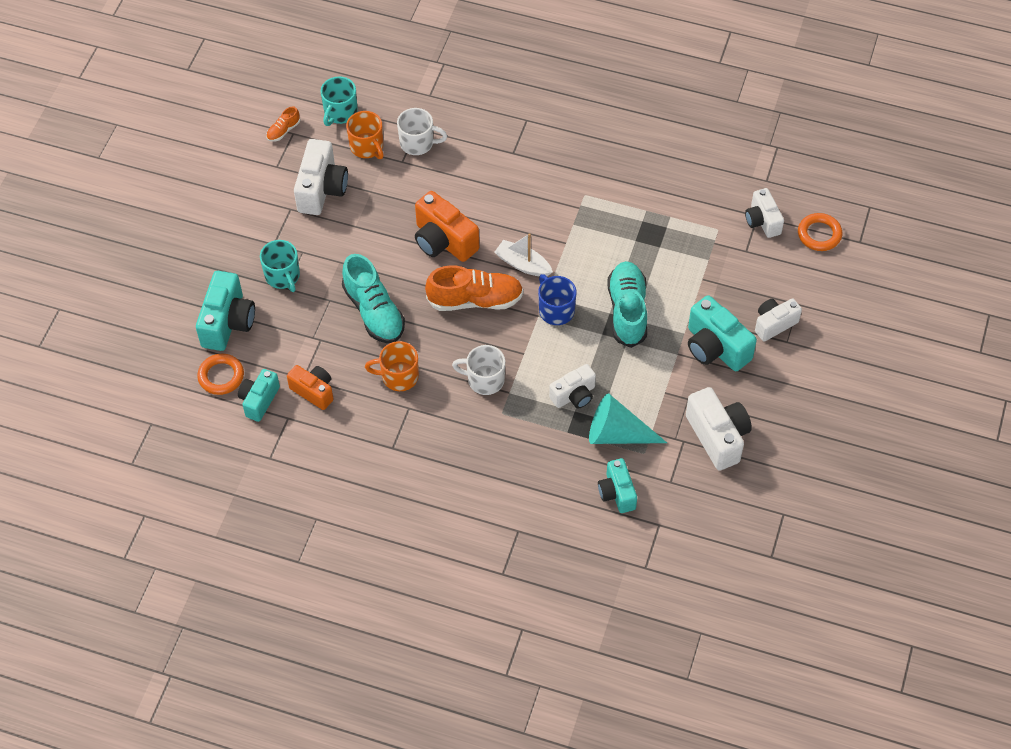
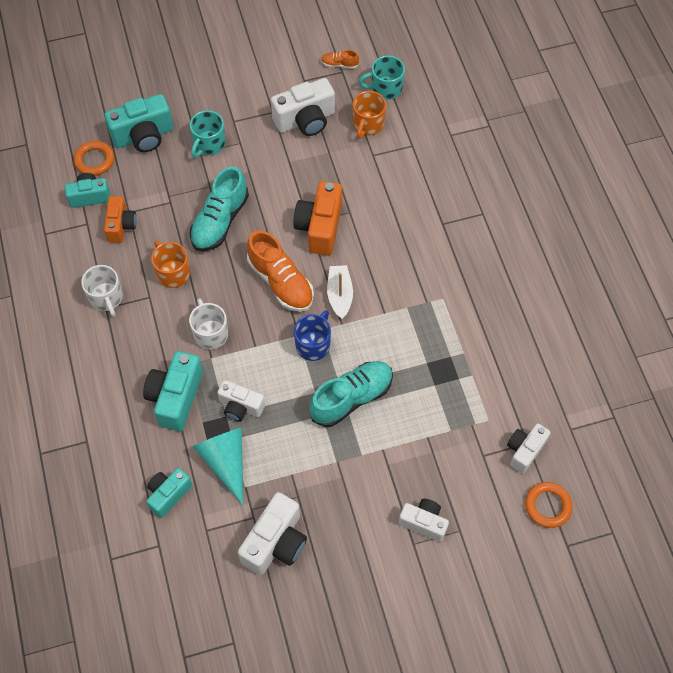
camera: 55 degrees right, 5 degrees up
white mug [397,108,447,155] -> white mug moved to [81,265,123,317]
turquoise camera [688,295,757,371] -> turquoise camera moved to [143,351,203,431]

